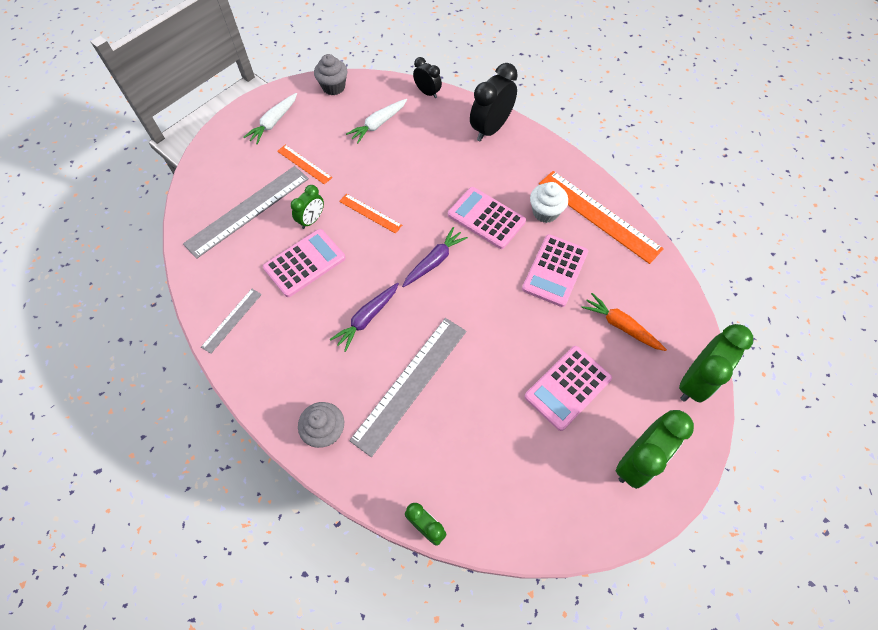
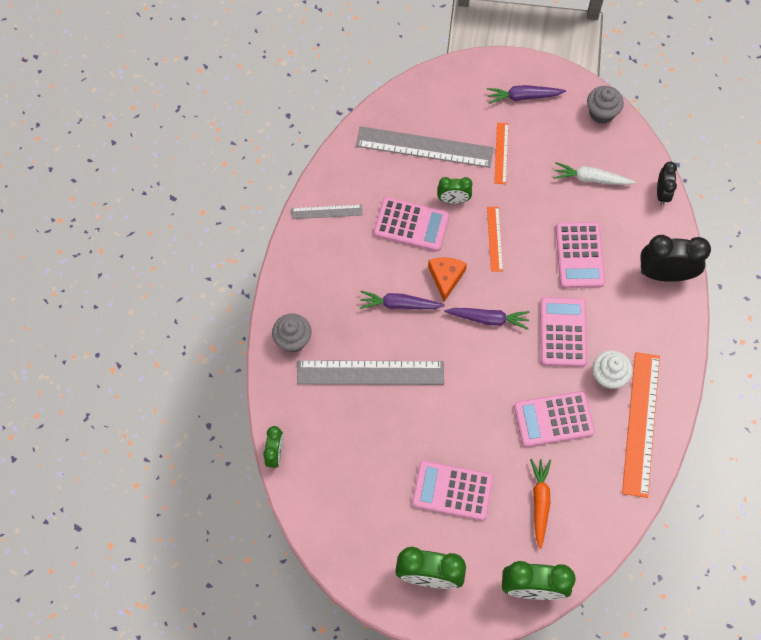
camera: 55 degrees right, 5 degrees up
white carrot [244,93,297,144] -> purple carrot [487,85,566,104]
none -> orange cheese [428,257,467,302]
none -> pink calculator [556,222,605,288]

